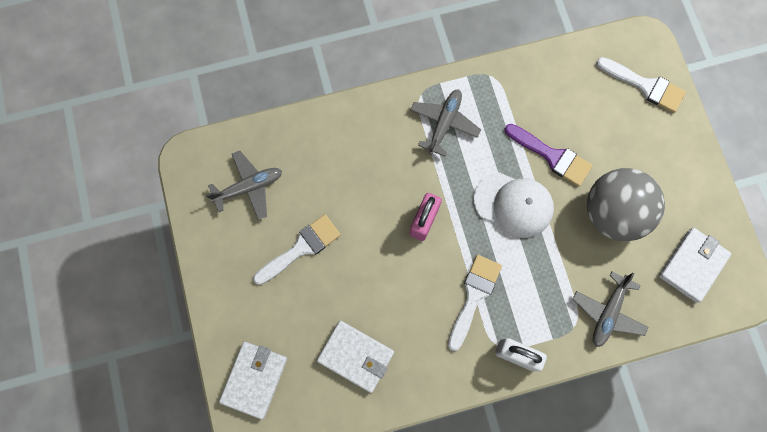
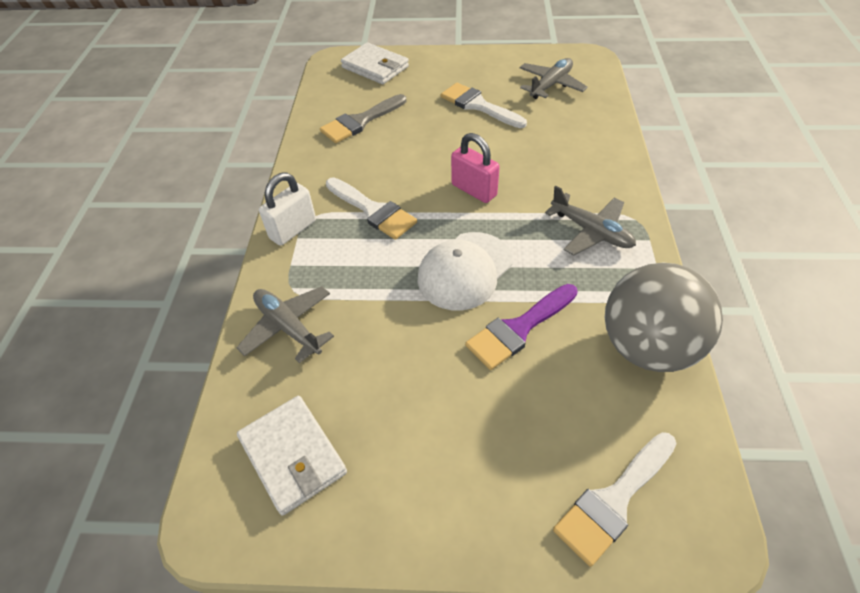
camera: 110 degrees right, 25 degrees down
grey plane [206,151,282,220] -> grey plane turned 135 degrees counterclockwise [519,58,588,99]
white brush [253,214,341,285] -> white brush turned 150 degrees clockwise [441,83,527,128]
white wallet [317,321,394,393] -> grey brush [320,94,406,143]
grey ball [587,168,665,241] -> grey ball moved to [605,262,723,372]

